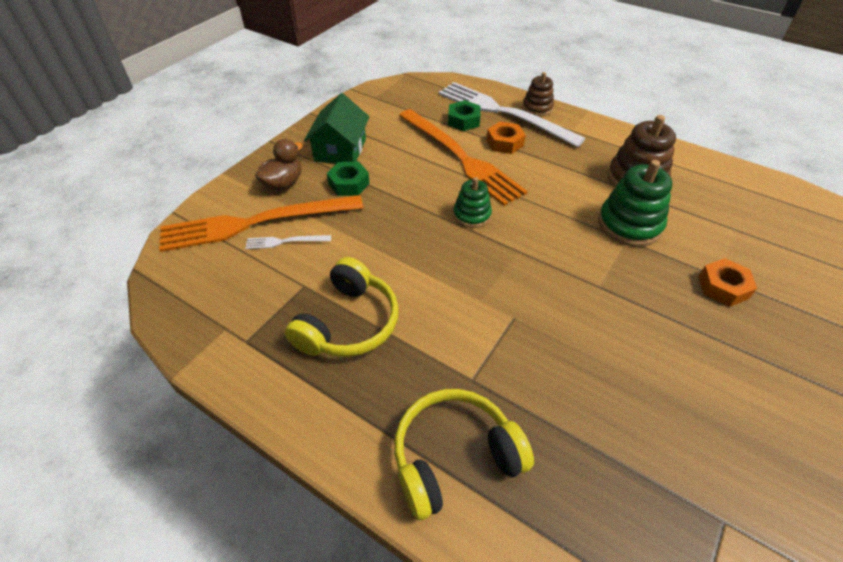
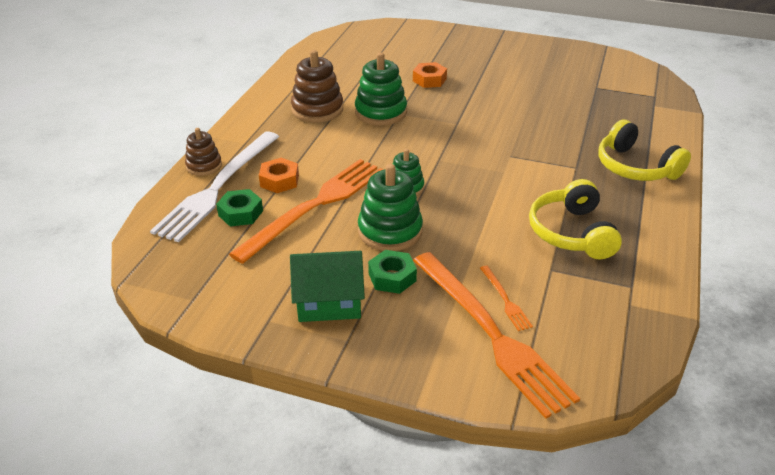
camera: 105 degrees left, 10 degrees down
white fork [245,235,331,249] -> orange fork [480,266,533,331]
brown duck [255,139,303,190] -> none
yellow headphones [285,257,399,357] -> yellow headphones turned 105 degrees counterclockwise [529,179,622,259]
none -> green stacking toy [358,164,423,251]

